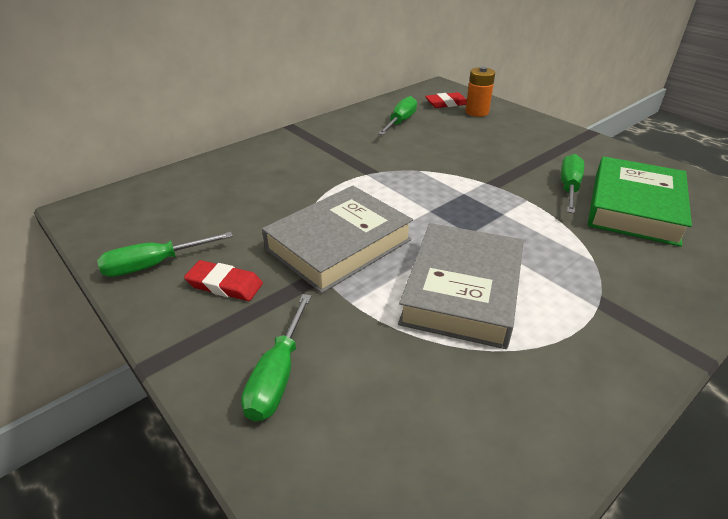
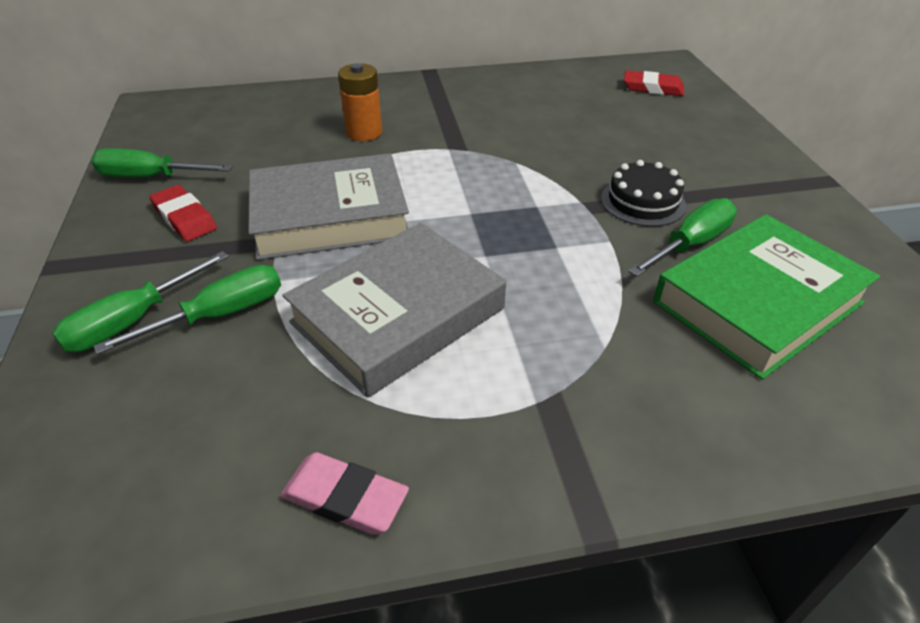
camera: 30 degrees right, 5 degrees up
green screwdriver [378,96,417,135] -> green screwdriver moved to [94,265,281,354]
orange battery [465,67,495,117] -> orange battery moved to [338,63,382,141]
none -> pink eraser [280,452,409,535]
none -> black cake [601,160,686,227]

